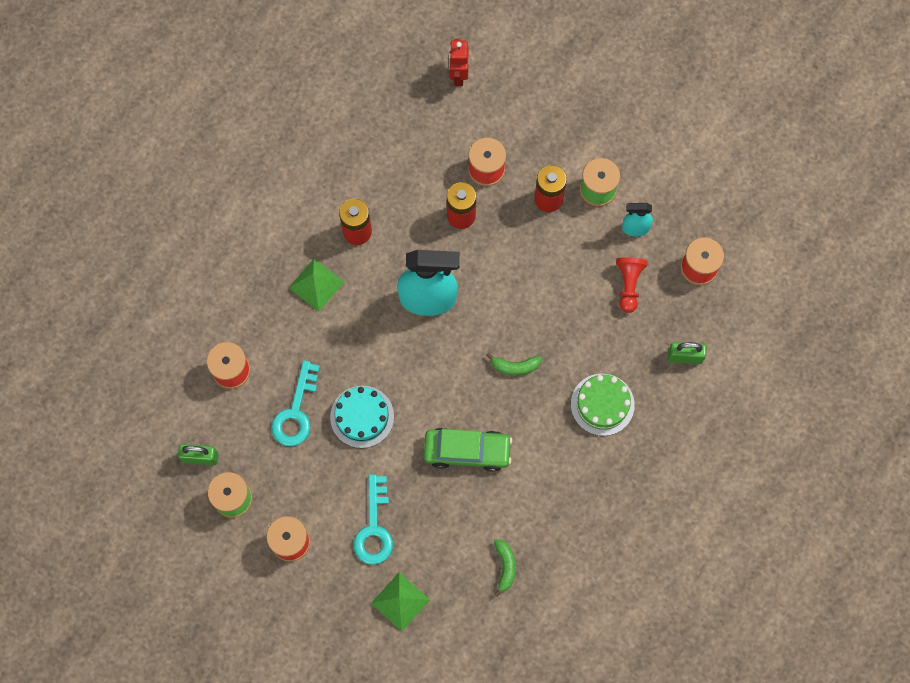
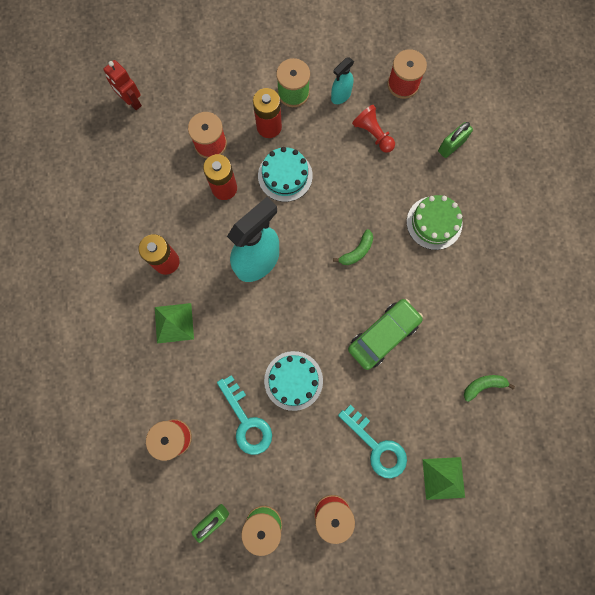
camera: 45 degrees left, 5 degrees up
green banana [494,539,516,597] -> green banana turned 60 degrees counterclockwise [464,375,515,402]
none -> turquoise cake [258,147,313,202]

